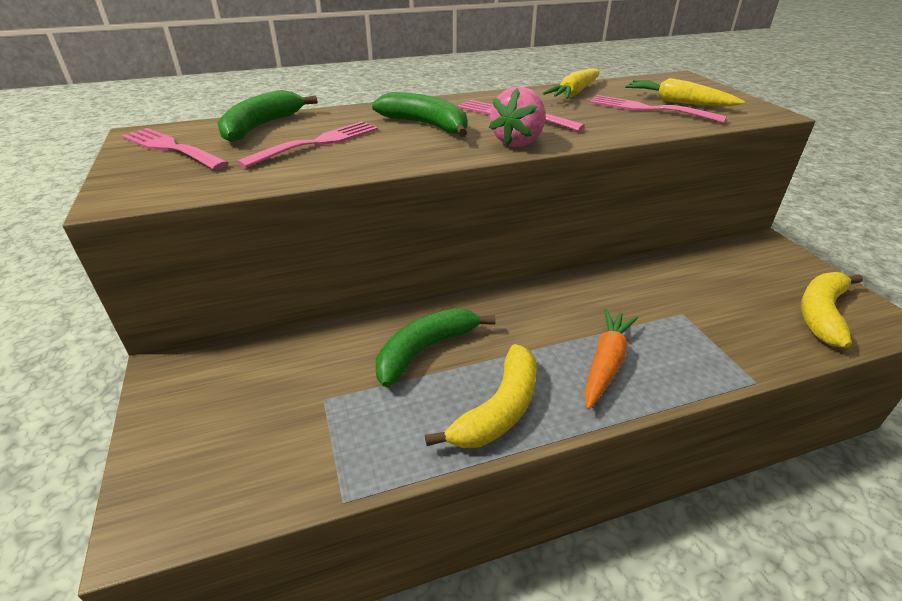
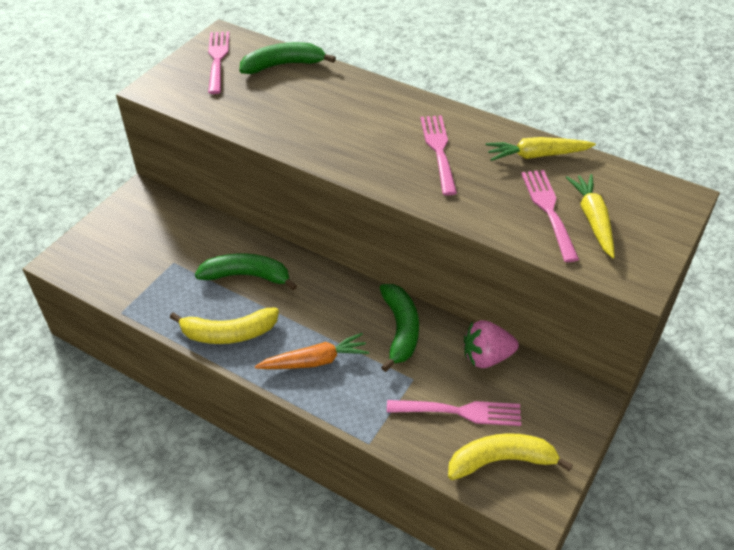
camera: 50 degrees right, 10 degrees up
pink fork [237,121,378,168] -> pink fork moved to [387,400,521,426]
green banana [372,92,467,137] -> green banana moved to [380,284,419,372]
pink strawberry [489,87,546,147] -> pink strawberry moved to [464,320,519,368]

